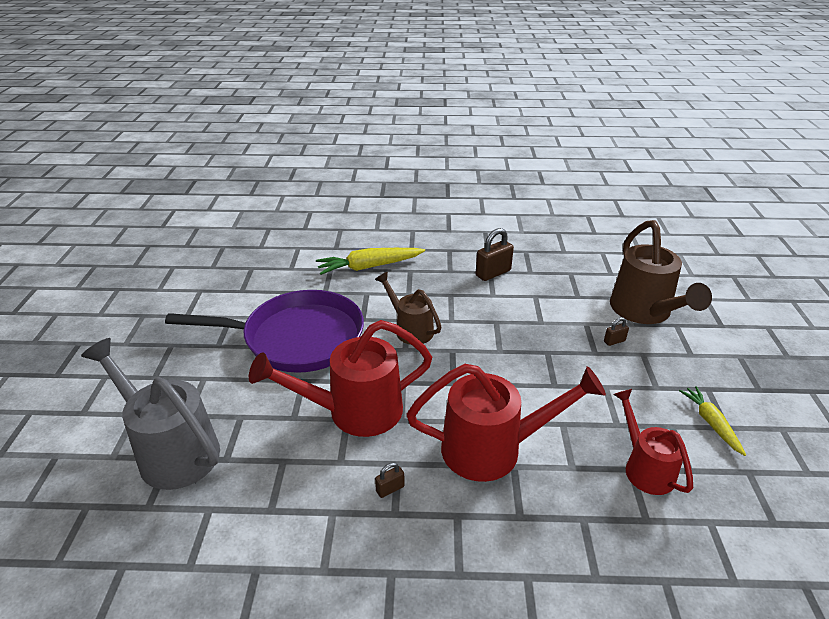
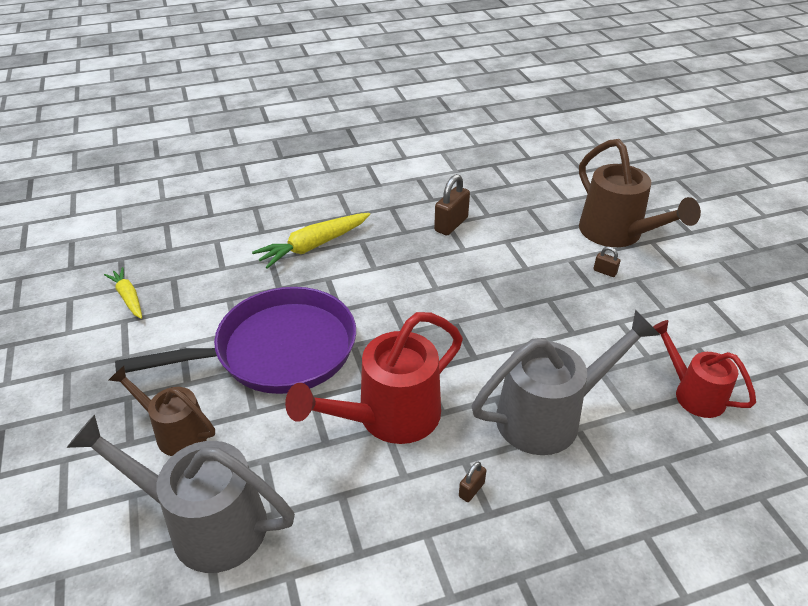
camera: 20 degrees left, 5 degrees up
brown watering can [375,272,441,345] -> brown watering can moved to [109,366,215,456]
red watering can [407,364,606,482] -> grey watering can [471,310,660,455]
brown padlock [604,317,629,346] -> brown padlock turned 75 degrees clockwise [593,247,620,277]
yellow carrot [679,386,746,456] -> yellow carrot moved to [104,267,142,319]

